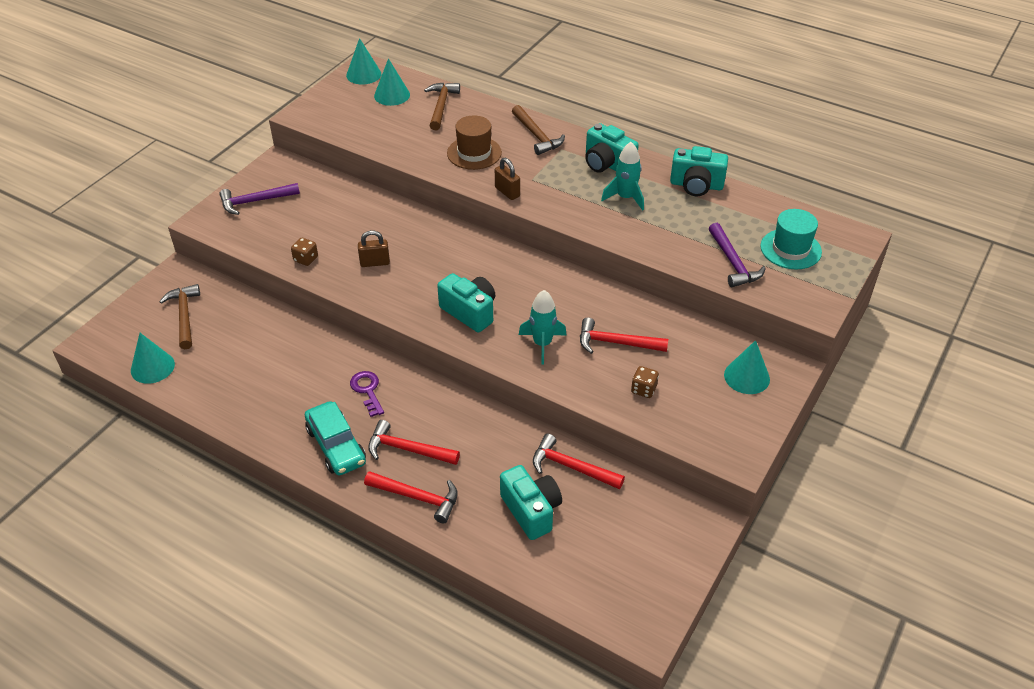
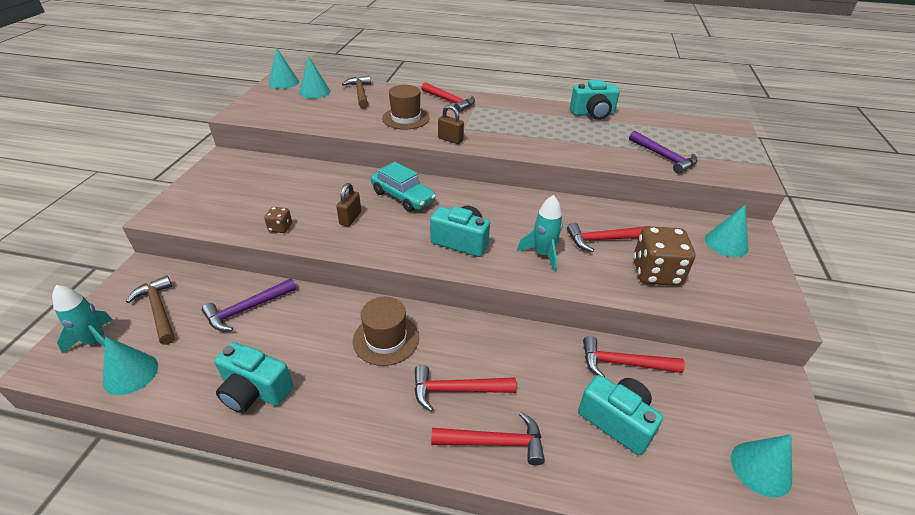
camera: 20 degrees left, 5 degrees down
purple hammer [219,183,300,215] -> purple hammer moved to [202,278,296,331]
turquoise car [305,401,366,475] -> turquoise car moved to [371,162,436,212]
purple key [350,371,384,417] -> brown hat [353,297,419,366]
brown padlock [358,230,390,267] -> brown padlock turned 45 degrees counterclockwise [336,183,361,227]
brown hammer [512,105,565,155] -> red hammer [421,82,475,112]
turquoise camera [585,123,639,173] -> turquoise camera moved to [214,342,293,413]
turquoise rocket [601,142,644,210] -> turquoise rocket moved to [52,285,113,354]
brown dice [631,366,659,398] -> brown dice [633,226,695,286], size x2.08
turquoise hat [760,209,822,269] -> none
none -> turquoise cone [731,434,792,498]

